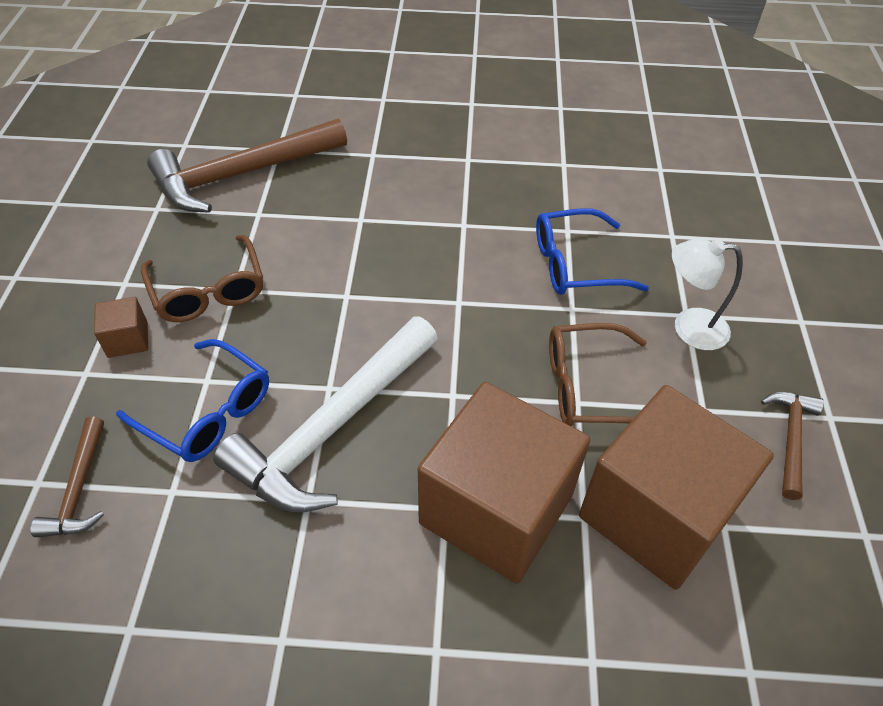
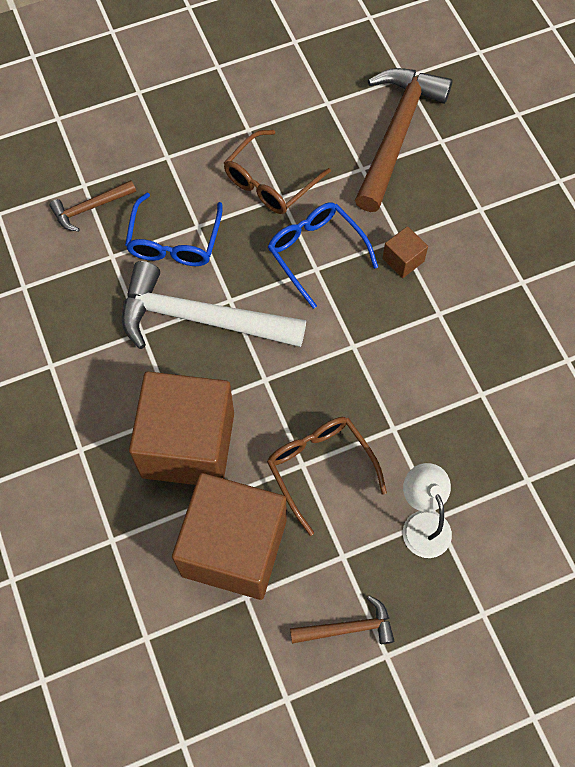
camera: 65 degrees right, 15 degrees up
brown cube [94,297,148,358] -> brown cube moved to [382,226,428,278]
brown hammer [147,119,347,213] -> brown hammer turned 75 degrees clockwise [355,68,453,212]
blue glasses [536,208,649,295] -> blue glasses moved to [268,203,378,309]

